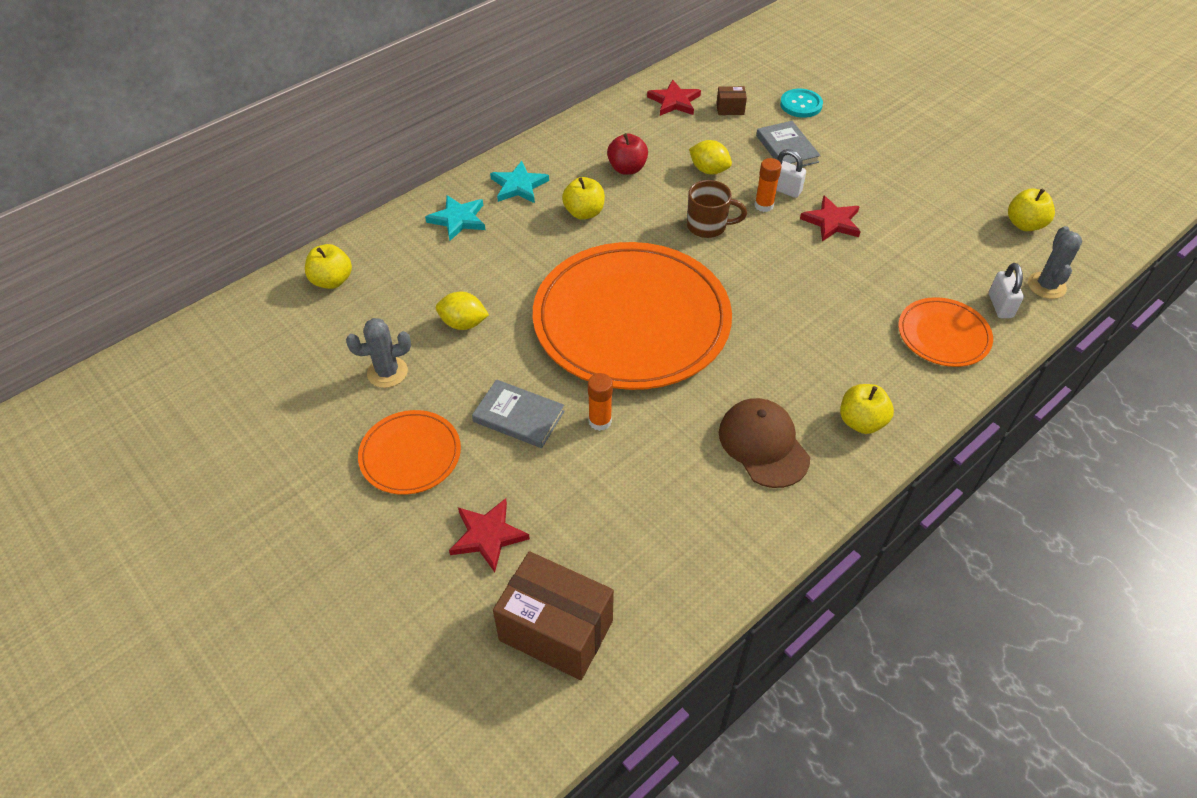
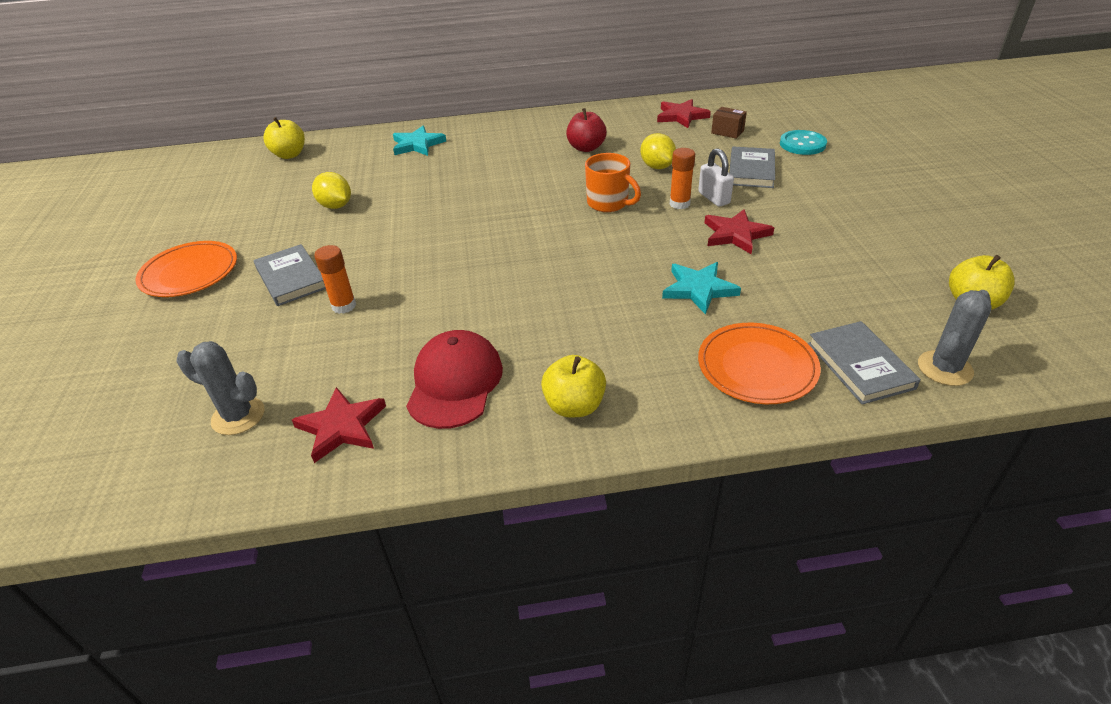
camera: 35 degrees right, 10 degrees down
grey cactus [346,318,411,388] -> grey cactus moved to [176,341,265,435]
red star [449,498,530,572] -> red star moved to [292,387,386,463]
turquoise star [490,161,549,203] -> turquoise star moved to [662,262,741,315]
brown box [493,551,614,680] -> none
orange plate [533,242,732,390] -> none
yellow apple [562,177,605,220] -> none
brown mug [687,180,747,238] -> orange mug [585,153,641,212]
brown cap [719,398,810,488] -> red cap [406,330,503,429]
white padlock [989,263,1024,318] -> grey book [808,321,921,404]

